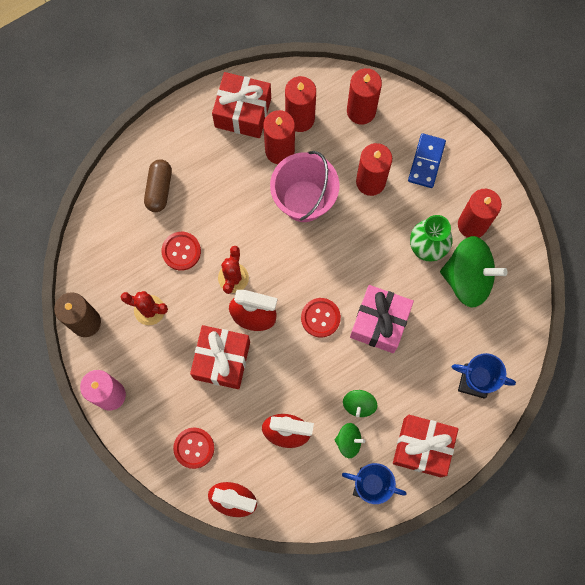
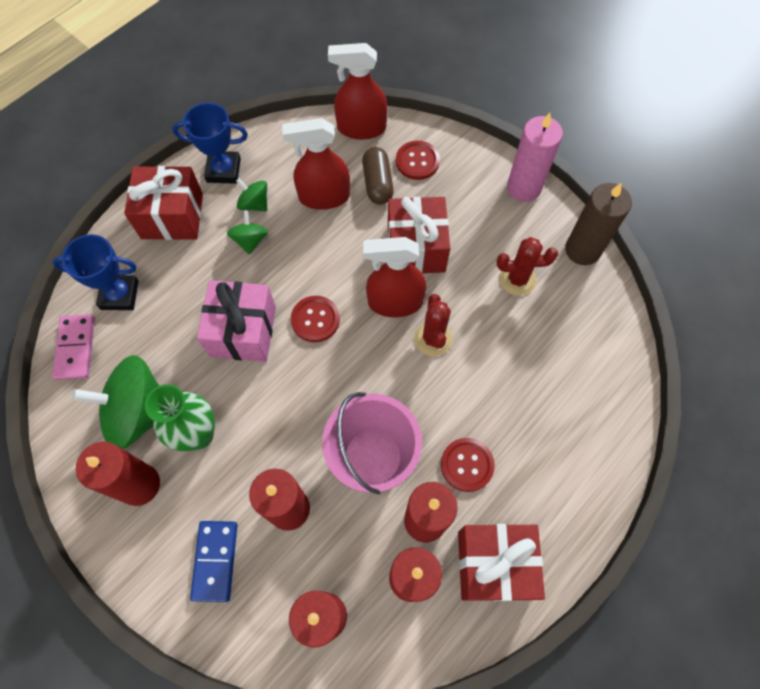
camera: 165 degrees right, 10 degrees down
brown capsule [144,159,172,212] -> brown capsule moved to [362,147,394,204]
red button [162,232,201,271] -> red button moved to [441,438,495,492]
green spinning top [334,423,365,458] -> green spinning top turned 45 degrees clockwise [236,178,267,212]
none -> pink domino [52,314,95,380]

